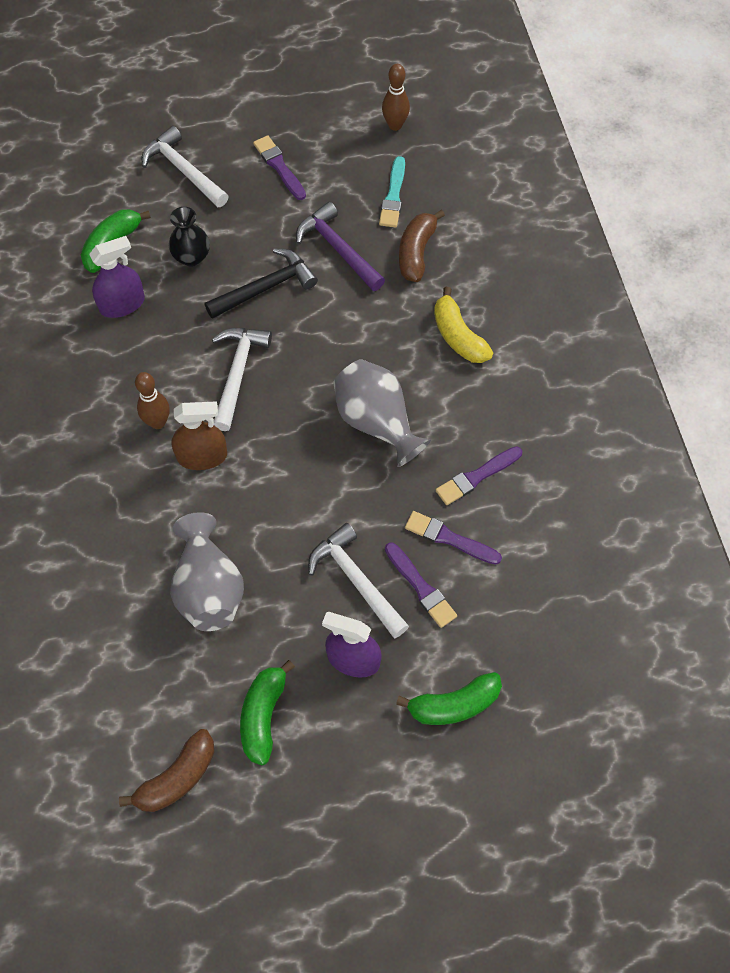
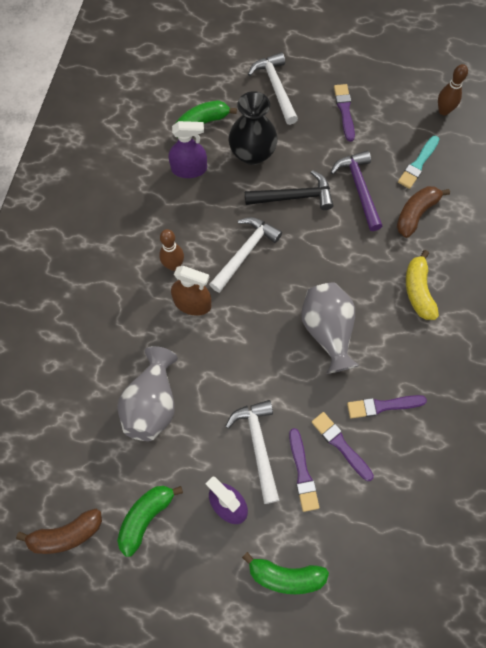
camera: 25 degrees right, 5 degrees up
black vase [169,207,210,266] -> black vase [229,91,278,165], size x1.54

